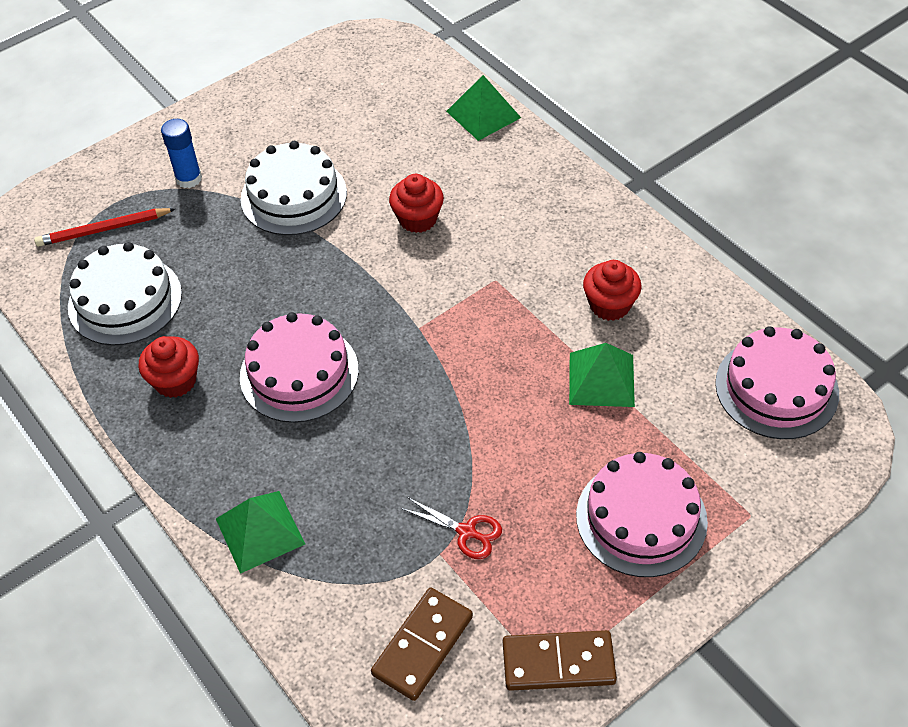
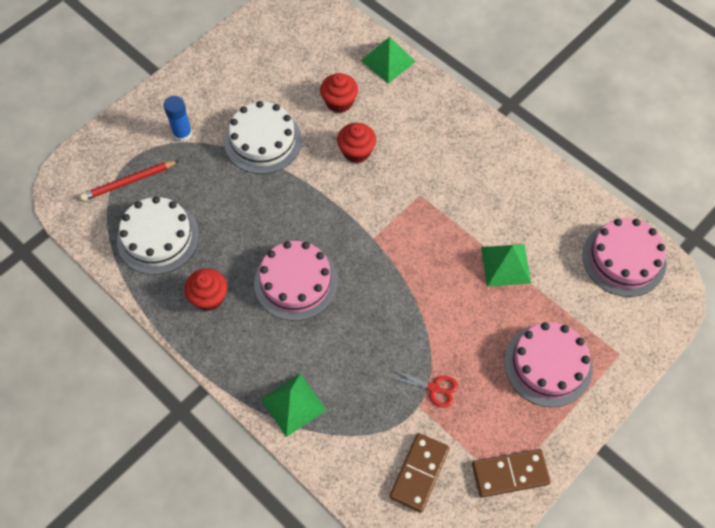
camera: 10 degrees left, 10 degrees up
red cupcake [583,260,642,321] -> red cupcake moved to [320,73,358,113]

